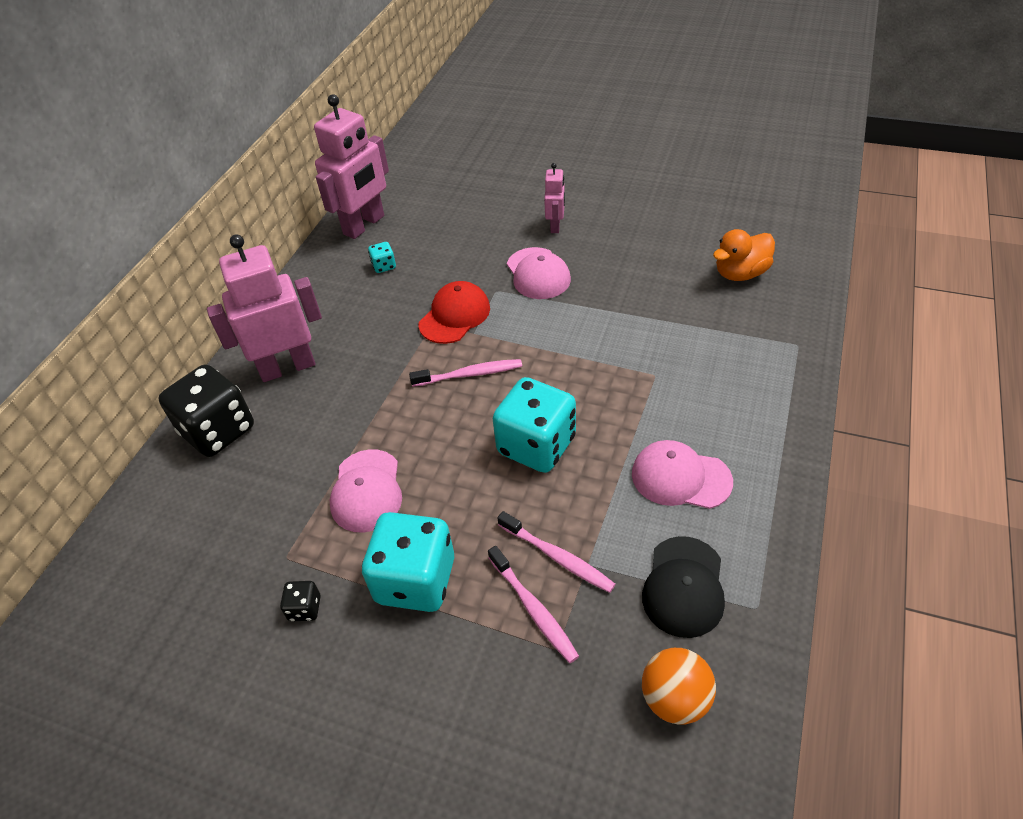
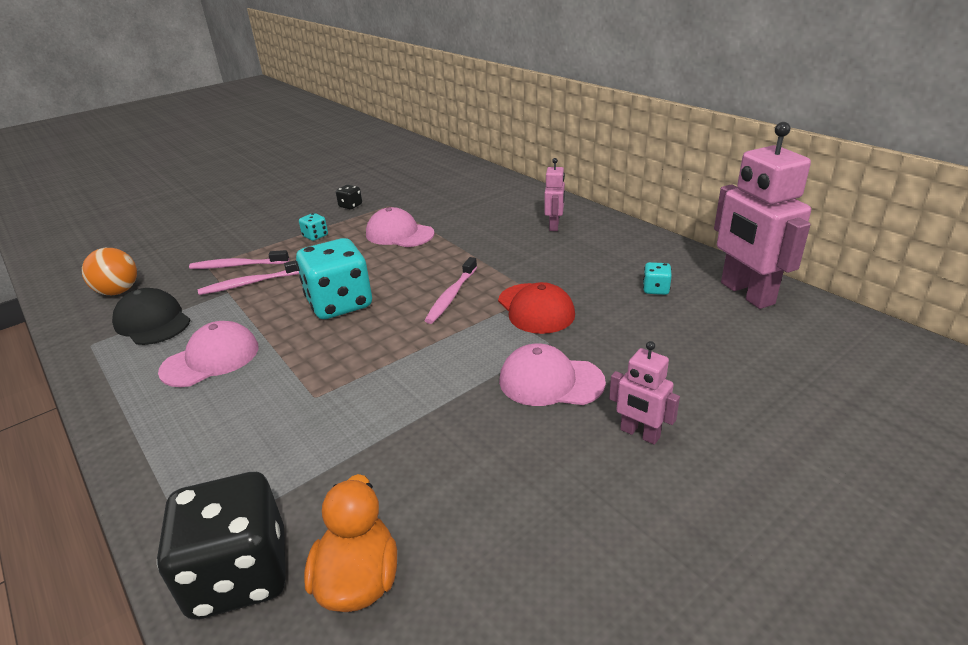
camera: 120 degrees right, 15 degrees down
black dice [159,365,254,457] -> black dice moved to [157,472,286,620]
pink robot [207,234,322,382] -> pink robot [545,158,565,231], size x0.51
turquoise dice [362,512,454,612] -> turquoise dice [299,213,328,241], size x0.43

